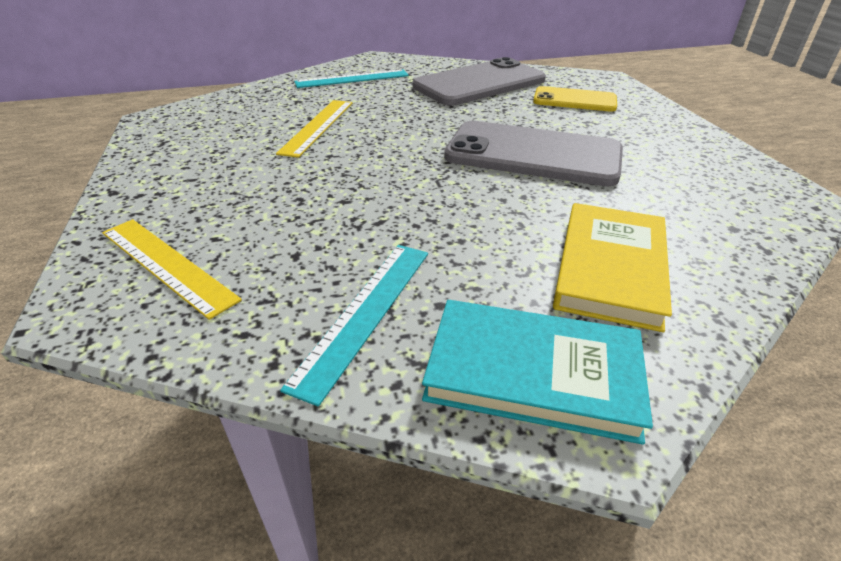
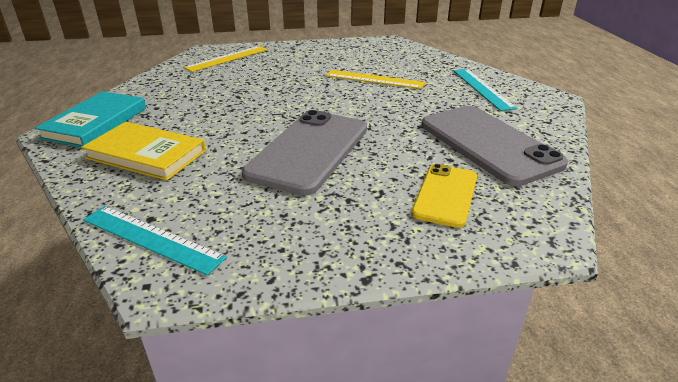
camera: 95 degrees right, 5 degrees down
turquoise ruler [280,245,428,406] -> turquoise ruler moved to [83,206,227,275]

